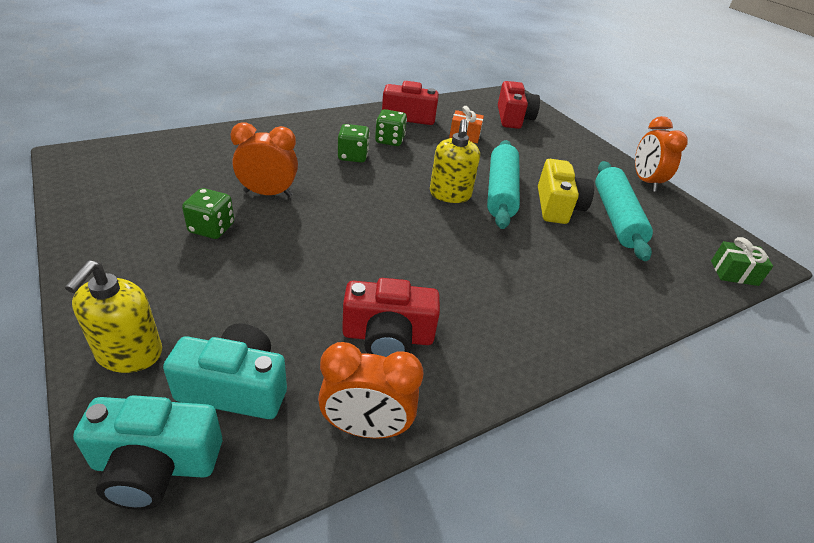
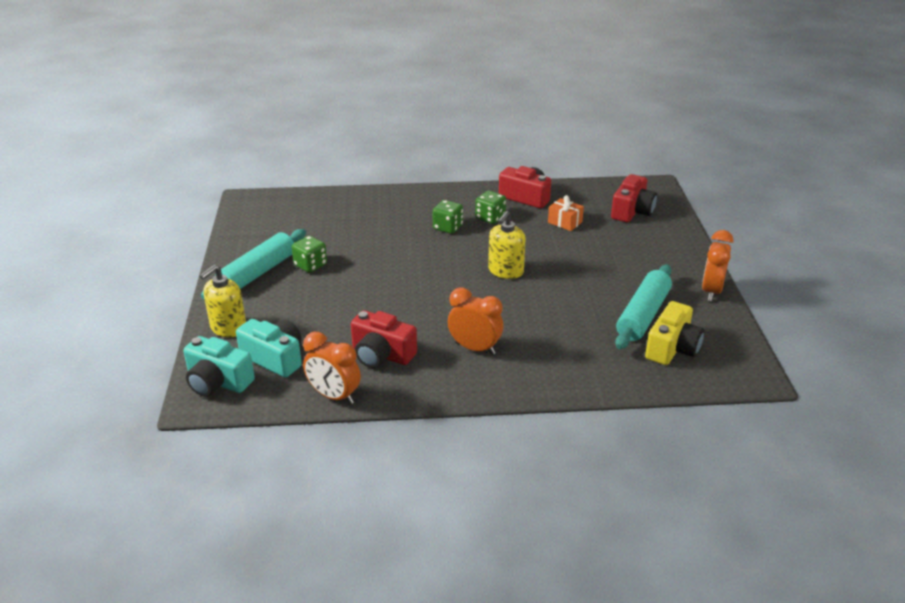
camera: 30 degrees right, 5 degrees down
orange clock [230,122,298,197] -> orange clock moved to [448,288,503,355]
turquoise rolling pin [487,140,520,229] -> turquoise rolling pin moved to [201,229,306,300]
yellow camera [538,159,594,224] -> yellow camera moved to [645,301,705,365]
green gift [711,237,773,286] -> none

